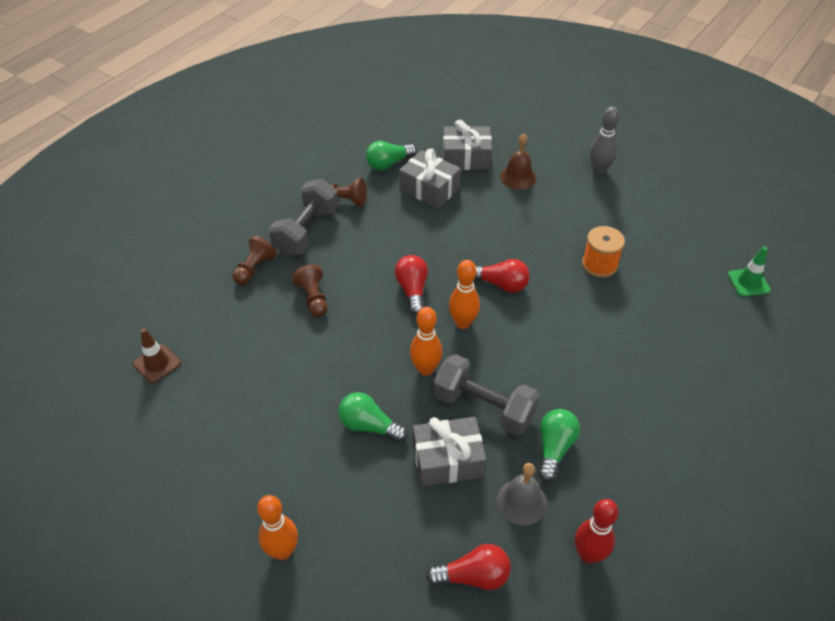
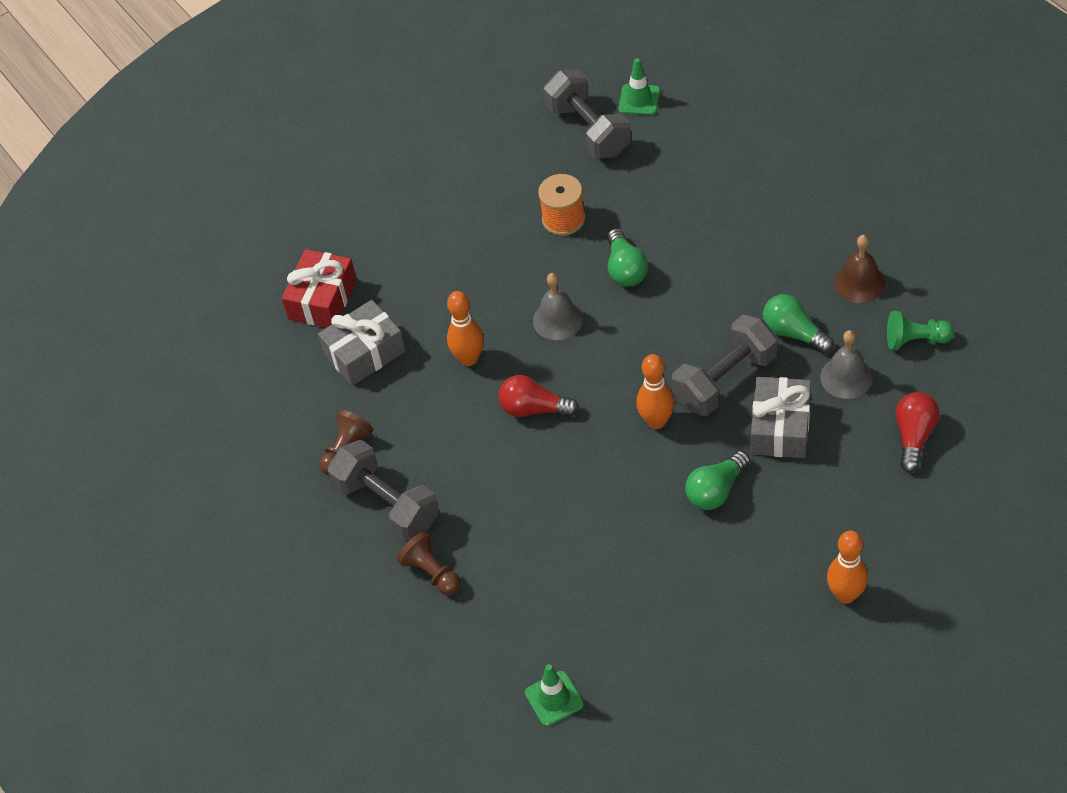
camera: 65 degrees left, 5 degrees up
brown traffic cone [133,328,181,383] -> green traffic cone [525,664,584,726]
brown pawn [292,265,328,317] -> none
green light bulb [366,141,416,171] -> green light bulb moved to [607,228,648,286]
grey gift [443,120,492,170] -> red gift [282,249,357,328]
orange bowling pin [449,260,480,329] -> orange bowling pin moved to [447,291,484,366]
red light bulb [474,259,530,293] -> grey bell [533,273,583,340]
brown bell [500,133,536,190] -> brown bell moved to [834,235,885,303]
red bowling pin [575,499,618,564] -> green pawn [887,311,954,350]
grey bowling pin [590,107,619,174] -> none
none -> grey dumbbell [544,69,631,159]

